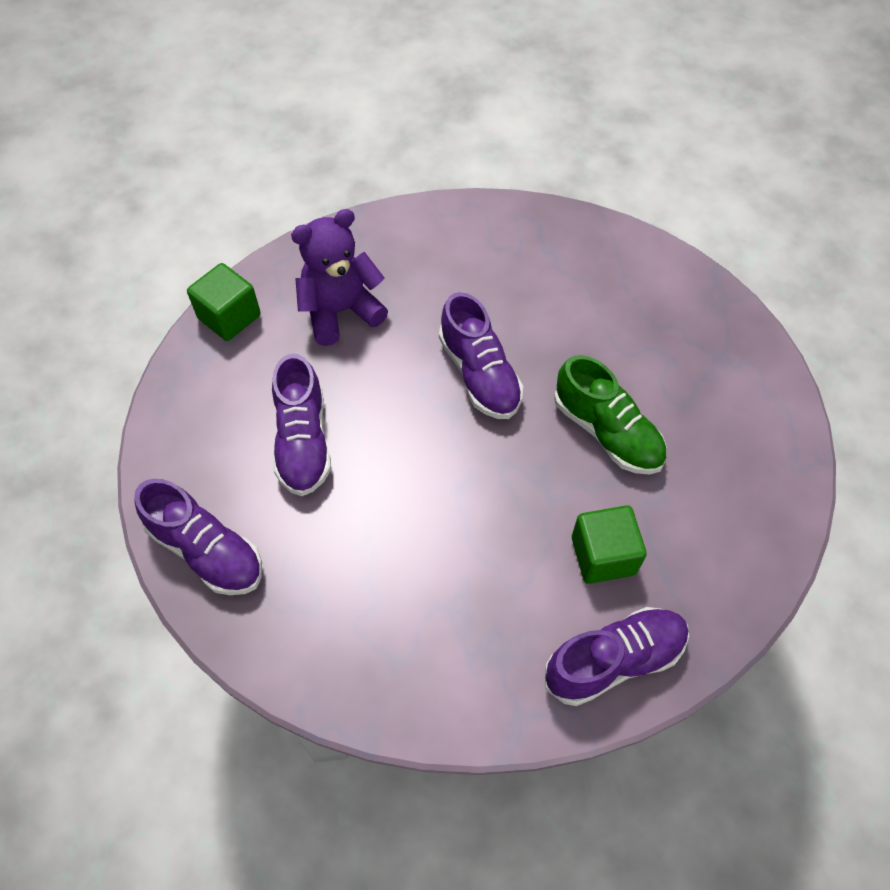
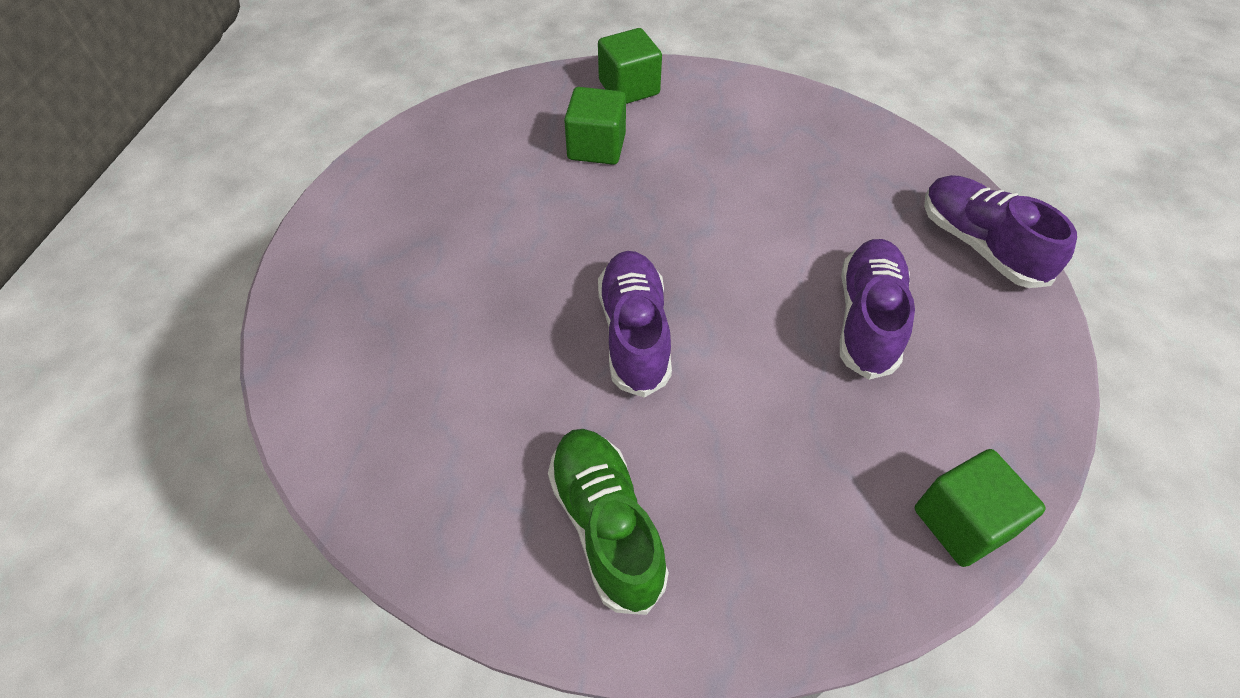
camera: 160 degrees left, 5 degrees down
purple teddy bear [291,209,388,346] -> none
purple shoe [545,607,689,706] -> green cube [598,28,662,104]
green shoe [554,355,666,475] -> green shoe moved to [548,429,669,615]

